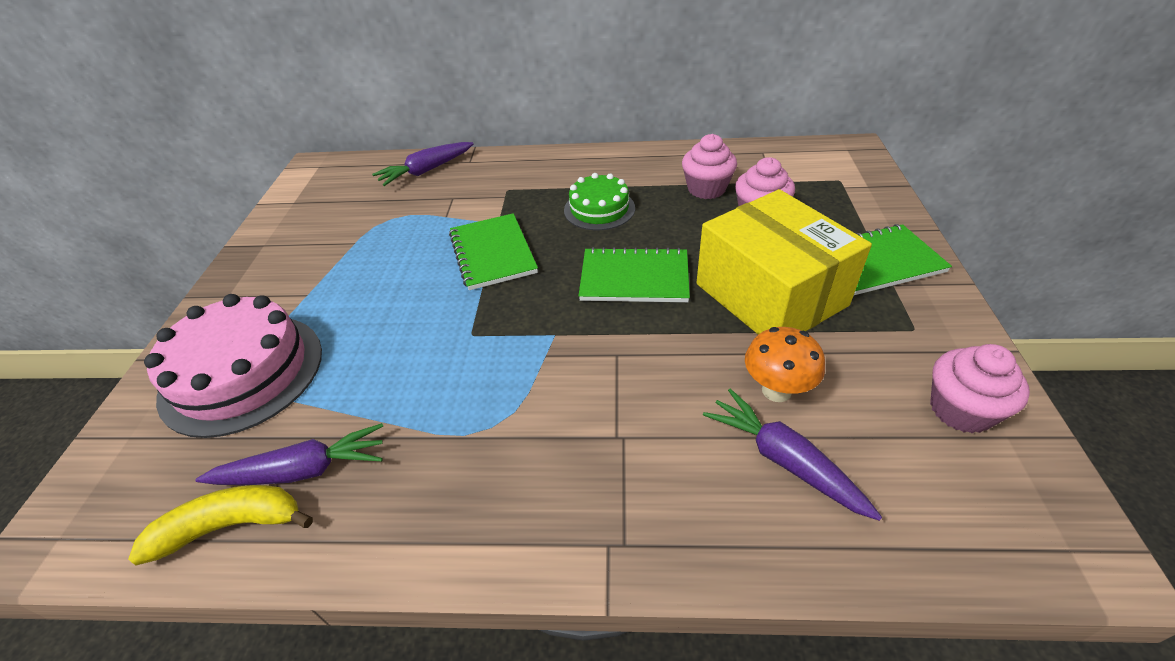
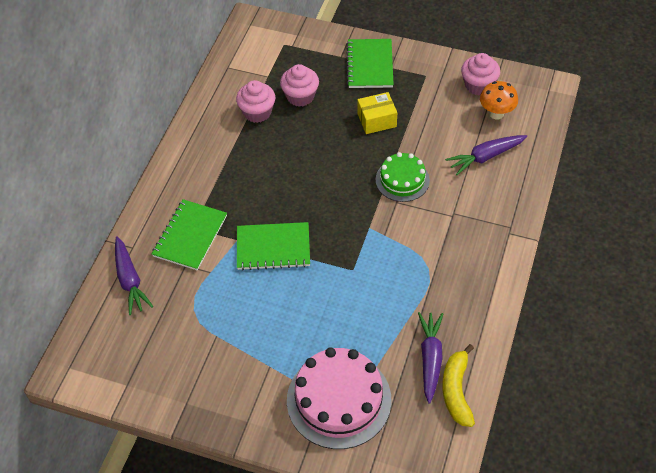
camera: 75 degrees left, 10 degrees up
green cake [564,173,635,230] -> green cake moved to [376,152,430,202]
green notebook [578,247,690,302] -> green notebook moved to [152,199,227,270]
yellow box [696,189,872,334] -> yellow box [357,92,397,134], size x0.48
orange mushroom [745,327,825,402] -> orange mushroom moved to [480,81,518,119]

